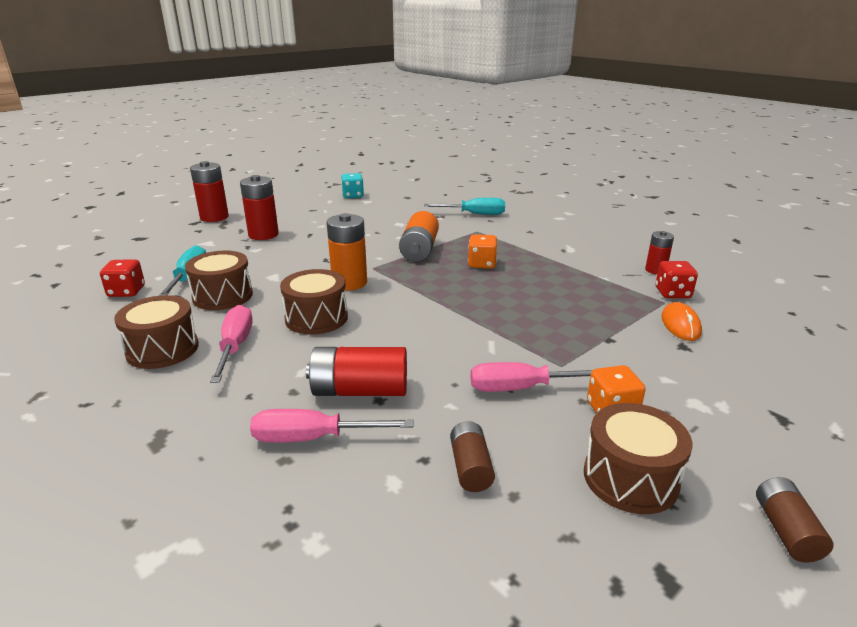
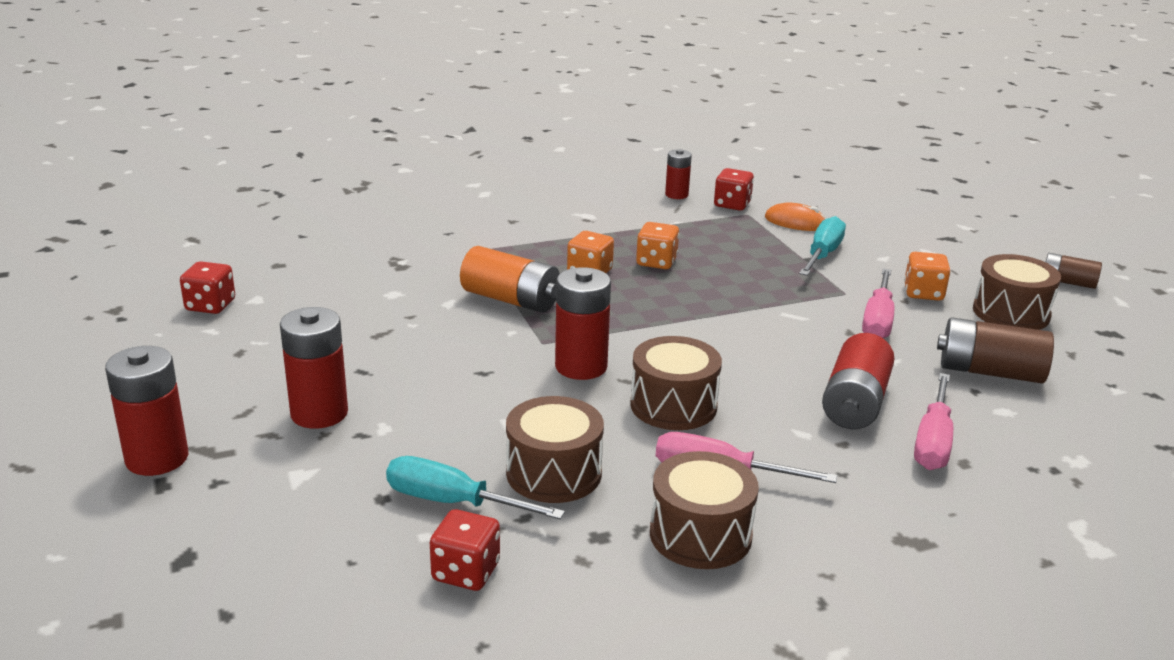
camera: 70 degrees left, 0 degrees up
orange battery [327,213,367,290] -> red battery [555,267,611,380]
turquoise dice [341,173,364,198] -> red dice [180,261,235,314]
turquoise screwdriver [424,198,505,215] -> turquoise screwdriver moved to [799,216,846,276]
brown battery [450,421,495,492] -> brown battery [937,318,1054,383], size x1.66
none -> orange dice [636,222,679,269]

